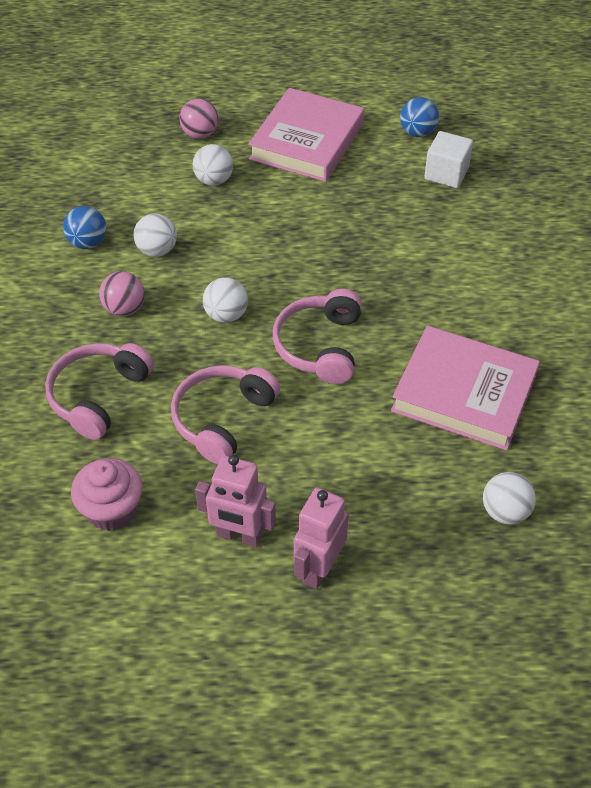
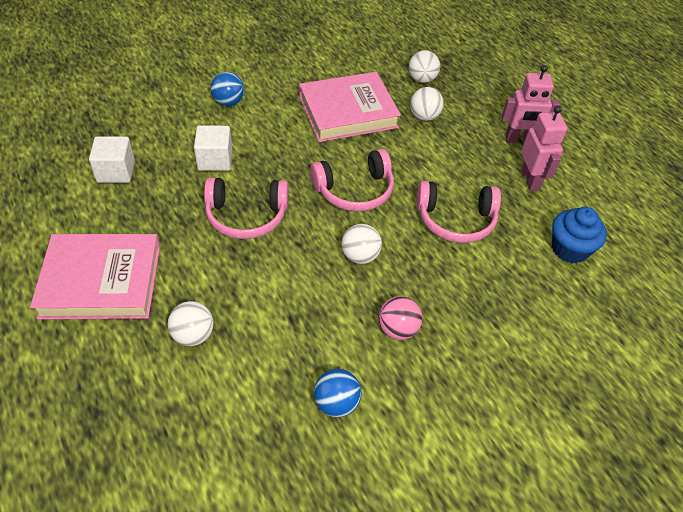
camera: 120 degrees left, 0 degrees up
pink headphones [45,343,154,440] -> pink headphones moved to [204,177,289,239]
pink cupcake [71,458,143,531] -> blue cupcake [552,207,607,263]
white ball [133,213,177,257] -> white ball moved to [410,87,444,121]
pink ball [179,99,218,139] -> none
pink book [391,326,540,450] -> pink book turned 75 degrees clockwise [299,72,401,142]
blue ball [400,97,439,137] -> blue ball moved to [211,72,244,106]
none -> white cube [194,125,232,171]

